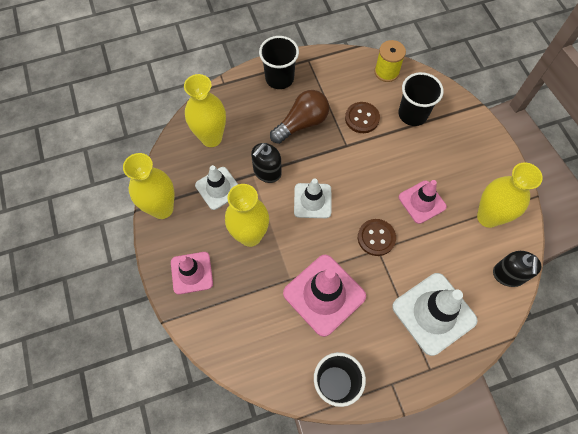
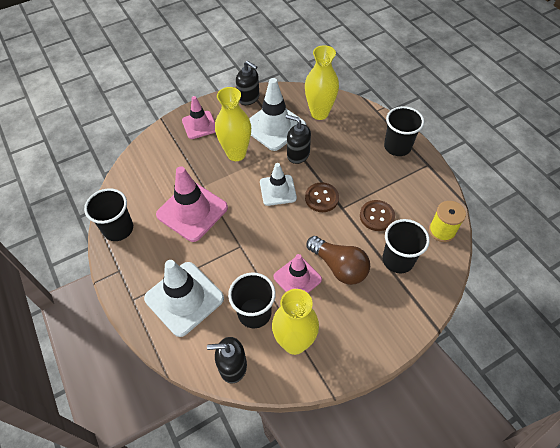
camera: 80 degrees right, 10 degrees down
yellow vase [123,153,174,219] -> black soap dispenser [236,61,260,105]
white traffic cone [195,165,238,210] -> white traffic cone [249,78,306,151], size x1.60
brown light bulb [270,90,329,144] -> brown light bulb moved to [307,236,370,285]
brown button [358,219,396,256] -> brown button moved to [305,182,339,212]
none -> black cup [228,273,276,328]

